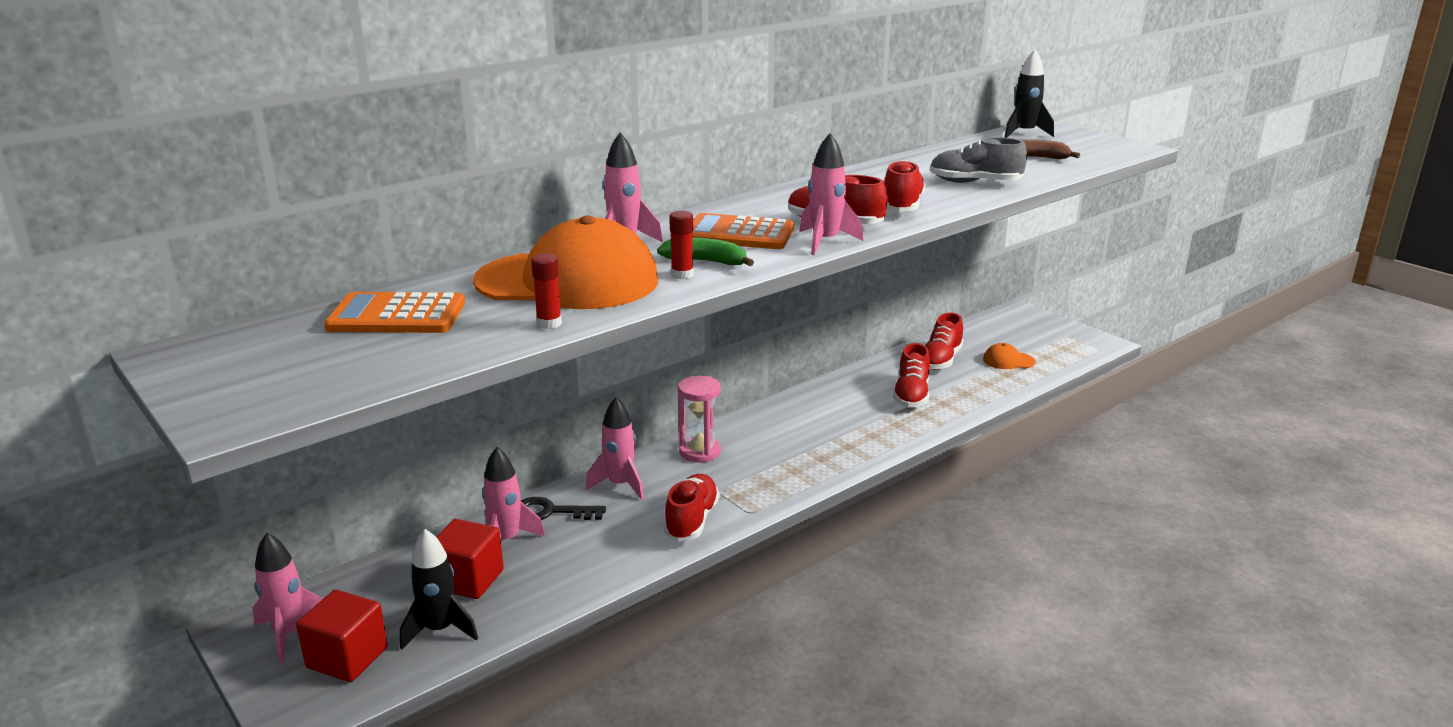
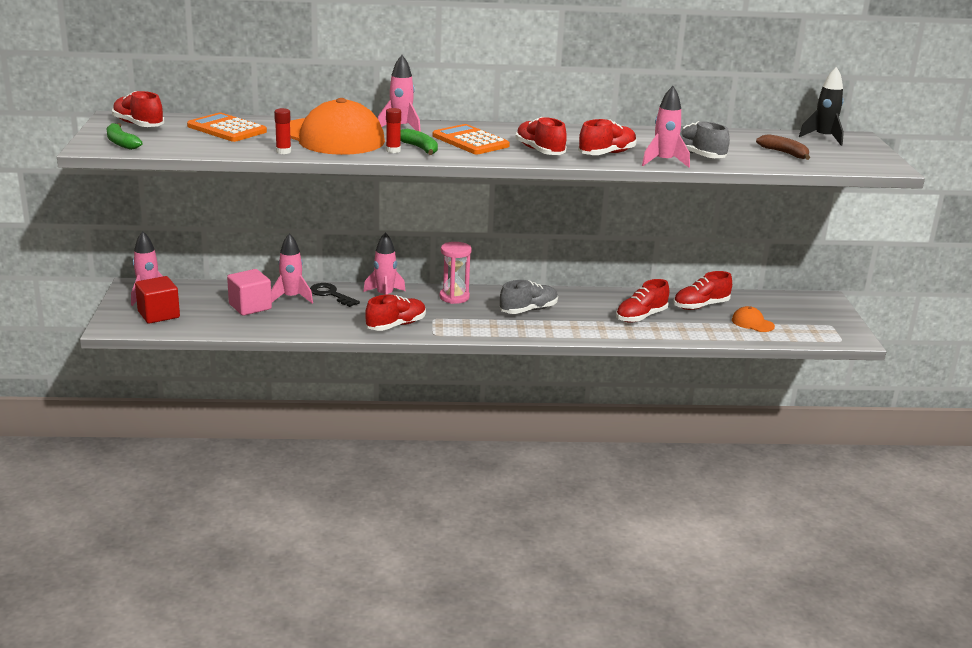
camera: 35 degrees right, 0 degrees up
black rocket [400,529,478,650] -> none
red cube [436,519,504,599] -> pink cube [227,269,272,316]
pink rocket [799,133,863,255] -> pink rocket moved to [642,86,690,168]
none -> green banana [107,123,142,150]
none -> red shoe [112,91,165,127]
none -> grey shoe [500,280,558,314]

